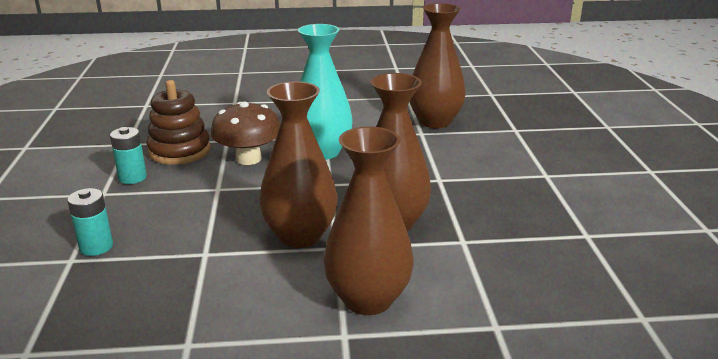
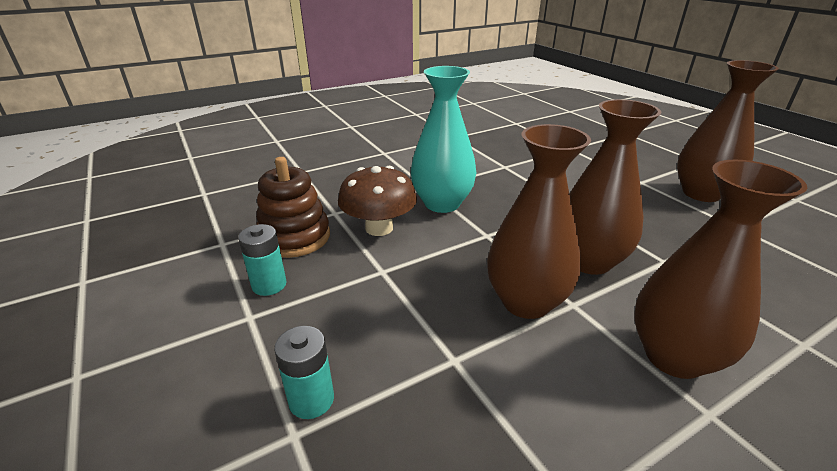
camera: 25 degrees left, 5 degrees up
brown vase [409,3,466,128] -> brown vase moved to [677,60,779,202]

